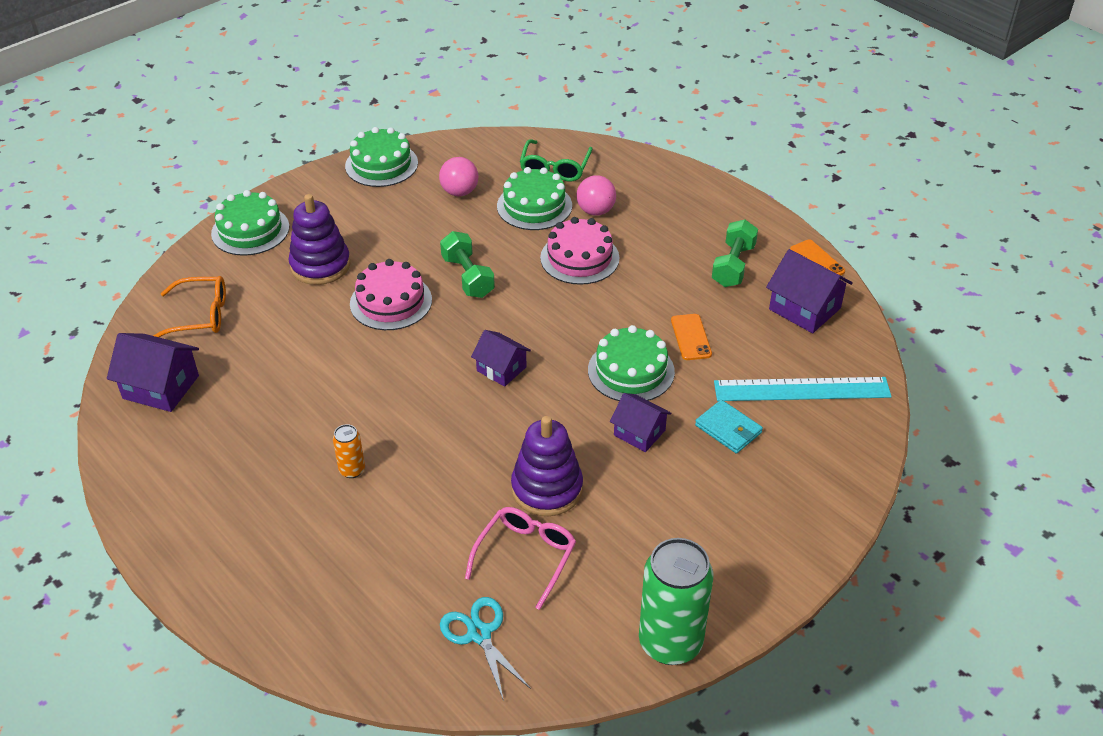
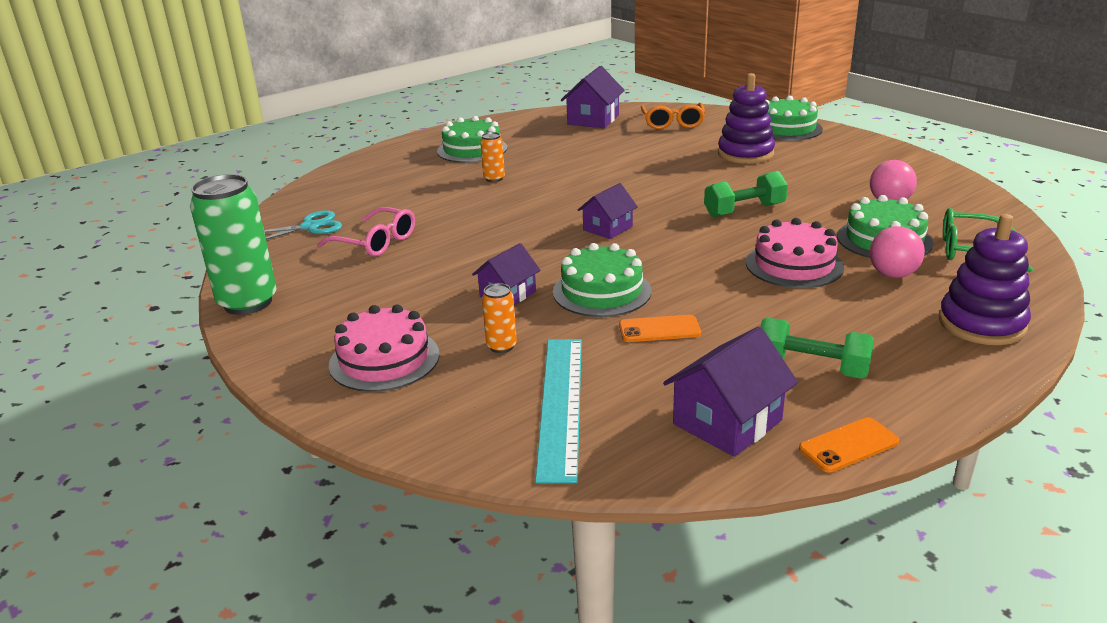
camera: 95 degrees right, 15 degrees down
green cake [345,127,418,187] -> green cake moved to [437,116,507,163]
pink cake [350,259,432,330] -> pink cake moved to [329,304,440,392]
purple stacking toy [511,416,583,516] -> purple stacking toy moved to [939,214,1031,345]
turquoise wallet [695,400,763,454] -> orange can [482,283,517,353]

